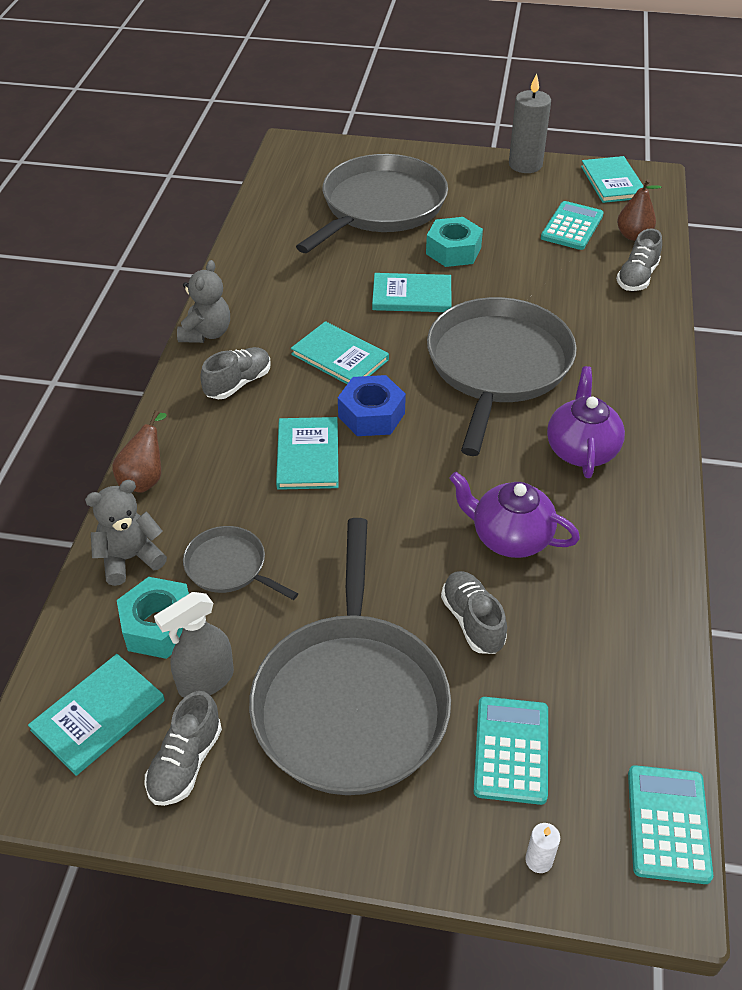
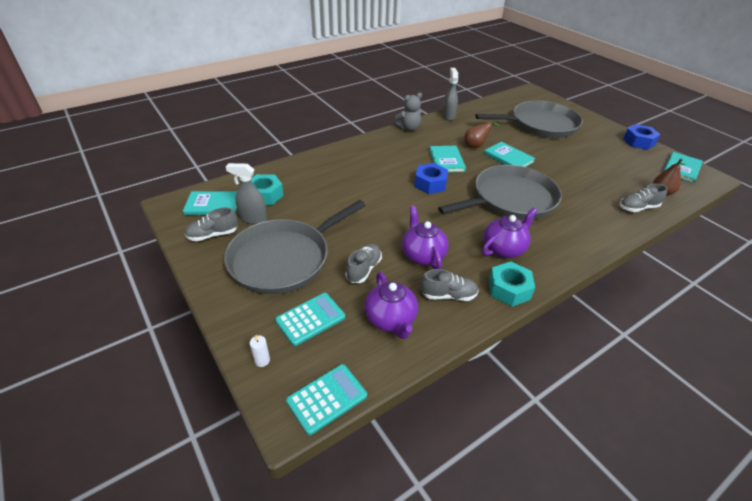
camera: 45 degrees right, 5 degrees down
grey teddy bear [85,480,167,586] -> none
brown pear [112,411,167,493] -> brown pear moved to [464,120,500,148]
grey pan [183,526,298,600] -> none
grey shoe [200,347,271,399] -> grey shoe moved to [420,269,479,301]
turquoise book [276,417,339,490] -> none
turquoise nut [426,217,483,267] -> turquoise nut moved to [489,261,535,307]
grey candle [509,73,551,173] -> blue nut [623,124,661,150]
turquoise calculator [541,201,604,250] -> none
none -> purple teapot [365,272,418,339]
none -> grey spray bottle [442,68,458,121]

